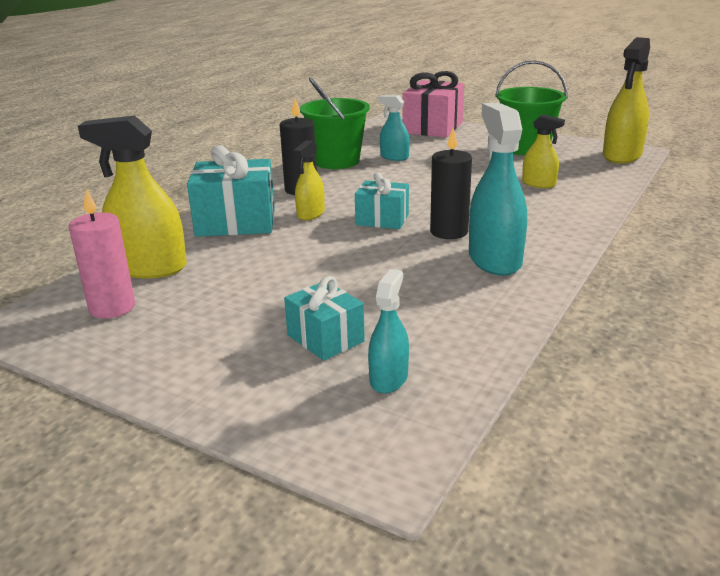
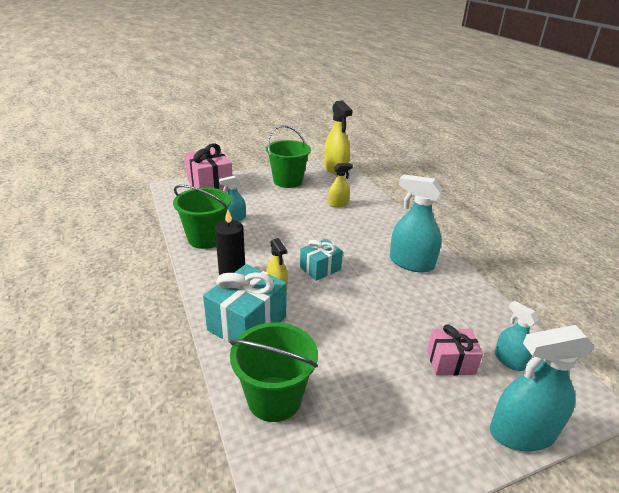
camera: 55 degrees left, 5 degrees up
pink candle [68,189,135,319] -> none
yellow spray bottle [78,116,187,278] -> green bucket [230,322,318,422]
turquoise gift [284,276,365,361] -> pink gift [427,324,483,375]
black candle [430,128,472,239] -> none
none -> turquoise spray bottle [490,325,595,451]

